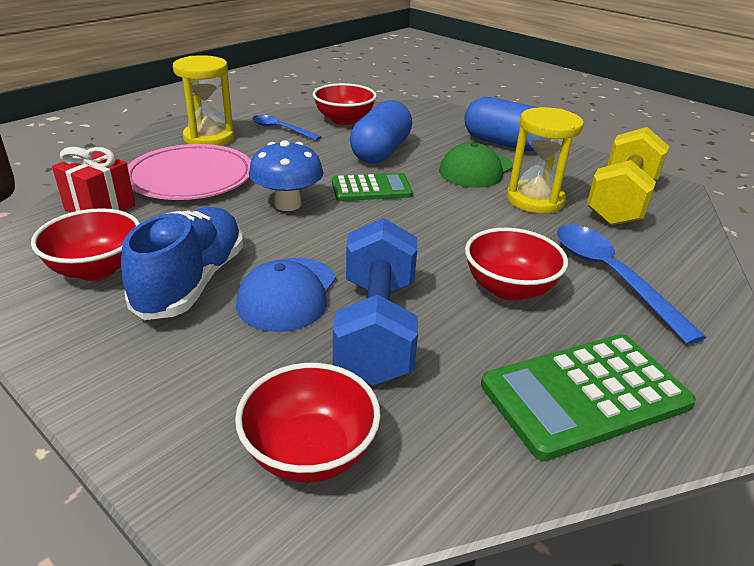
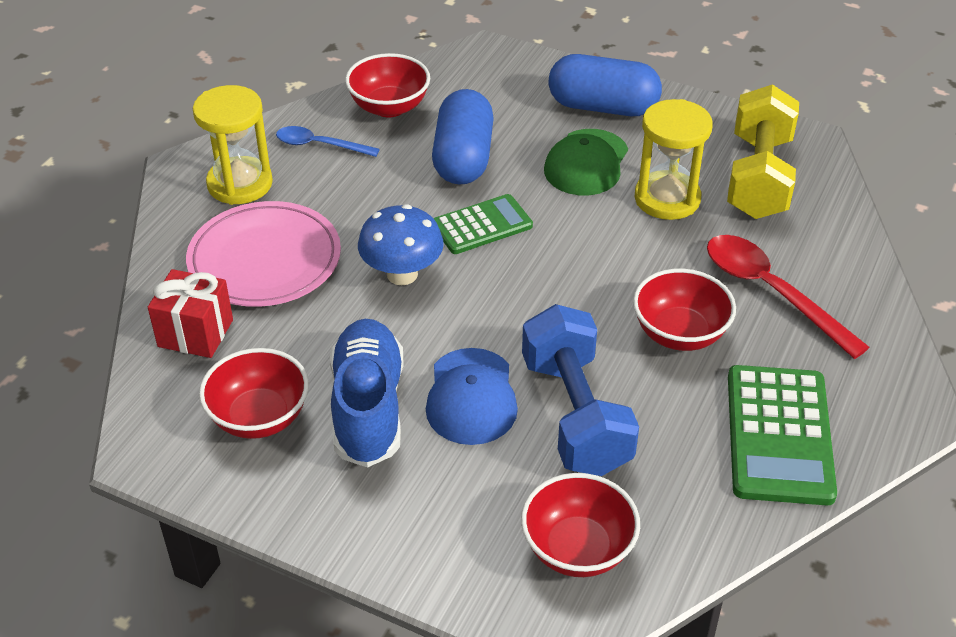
camera: 15 degrees left, 10 degrees up
green calculator [481,334,696,461] -> green calculator turned 45 degrees counterclockwise [728,365,837,505]
blue spoon [557,224,706,345] -> red spoon [707,235,870,359]

